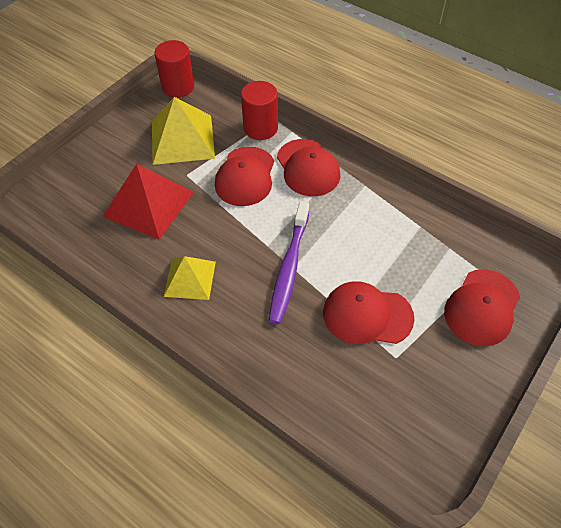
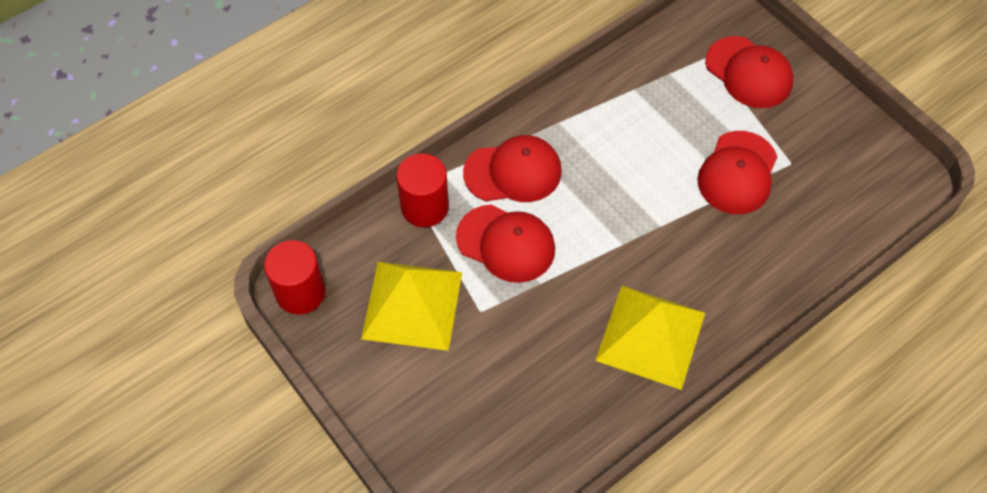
camera: 75 degrees left, 5 degrees up
red pyramid [103,164,194,240] -> none
yellow pyramid [164,256,216,300] -> yellow pyramid [595,286,705,390], size x1.59
purple toothbrush [269,201,309,324] -> none

